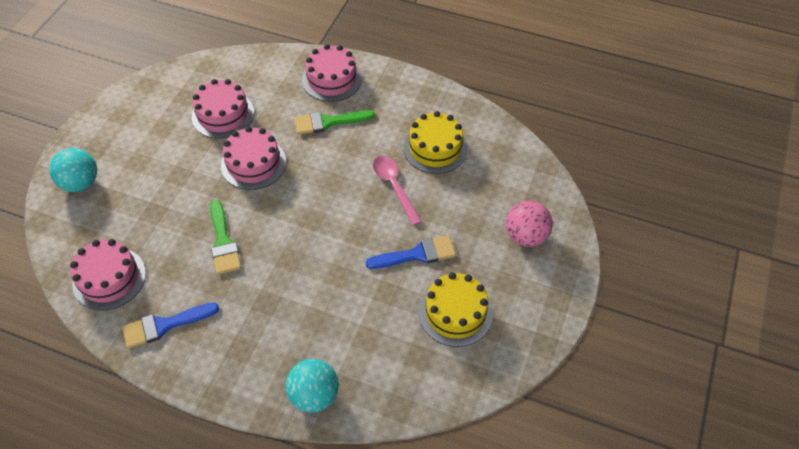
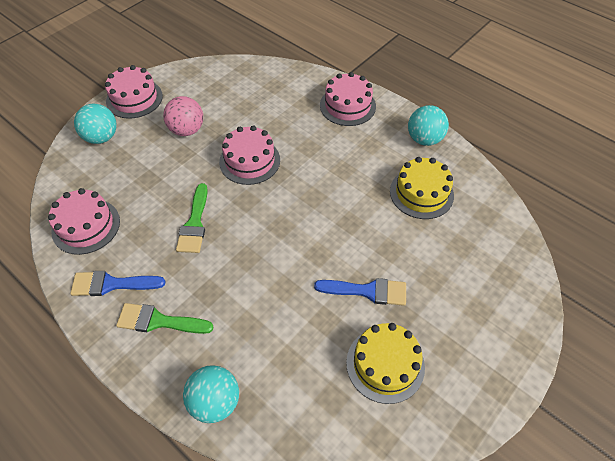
camera: 20 degrees right, 0 degrees up
pink cake [192,79,254,139] -> pink cake moved to [105,65,163,119]
green brush [294,110,375,135] -> green brush moved to [116,303,213,334]
pink spoon [373,156,422,226] -> none
pink ball [506,201,553,247] -> pink ball moved to [163,96,203,136]
none -> turquoise ball [408,105,449,146]

